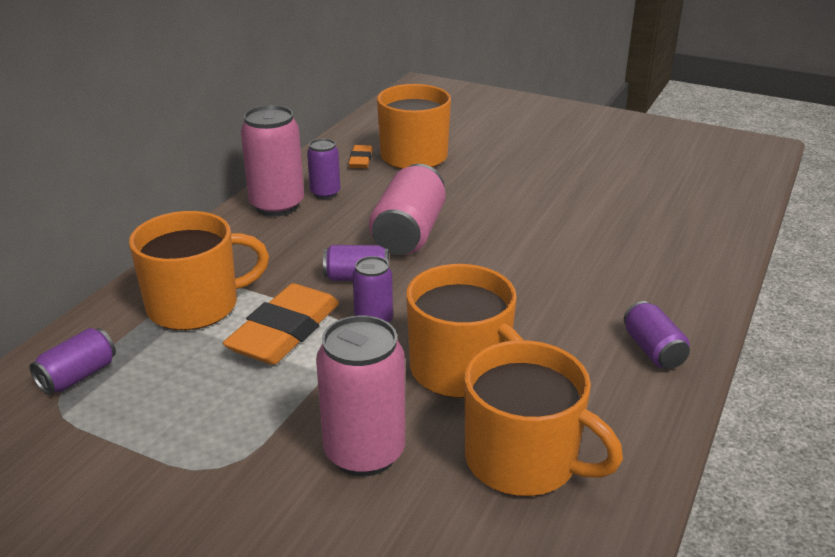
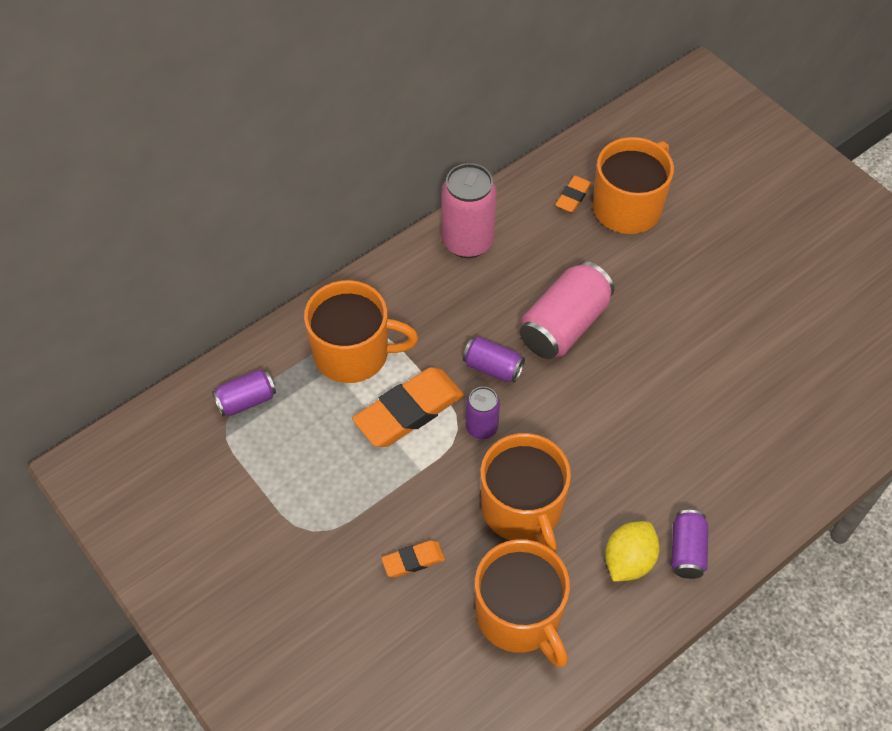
camera: 25 degrees right, 25 degrees up
purple can [307,139,340,199] -> none
pink can [316,316,405,476] -> orange eraser [381,540,445,577]
none -> yellow lemon [605,521,660,582]

